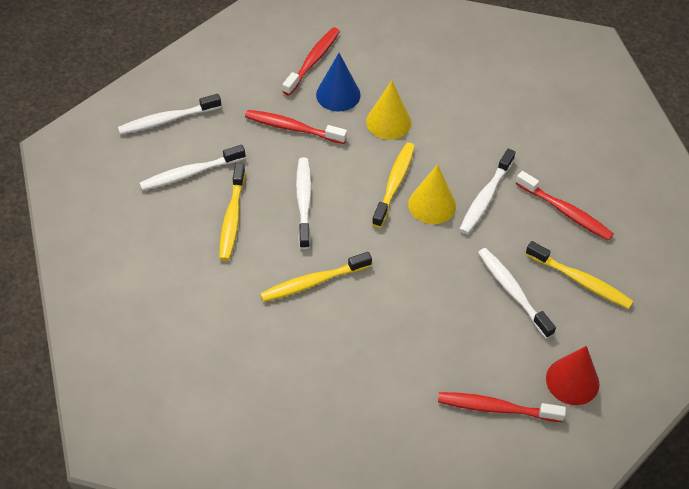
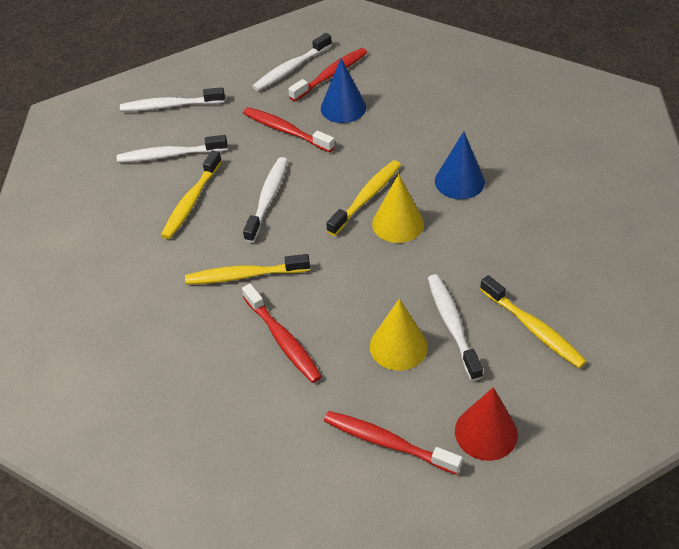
camera: 20 degrees right, 5 degrees down
yellow cone [366,81,411,140] -> yellow cone moved to [370,299,428,371]
white toothbrush [459,148,515,234] -> white toothbrush moved to [252,33,332,91]
red toothbrush [516,171,614,241] -> red toothbrush moved to [242,284,322,383]
none -> blue cone [435,131,485,199]

